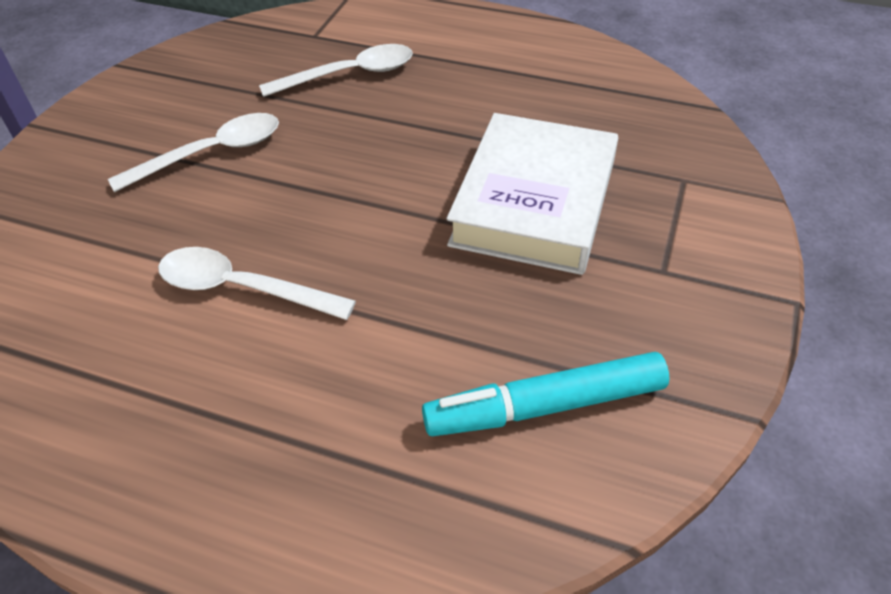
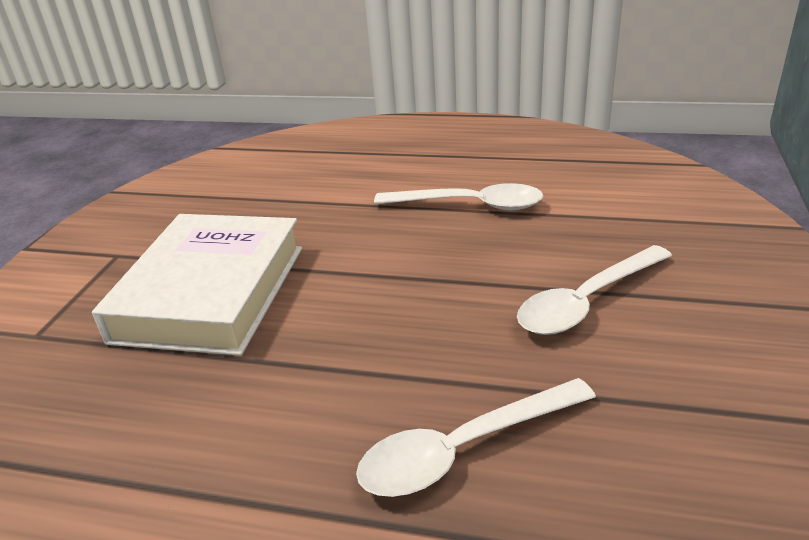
camera: 175 degrees right, 15 degrees down
turquoise marker [422,352,669,436] -> none

